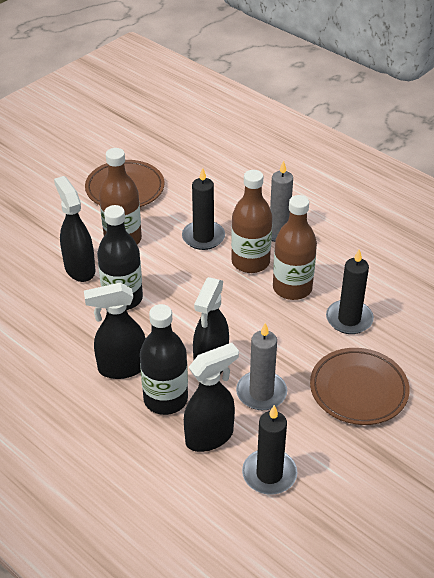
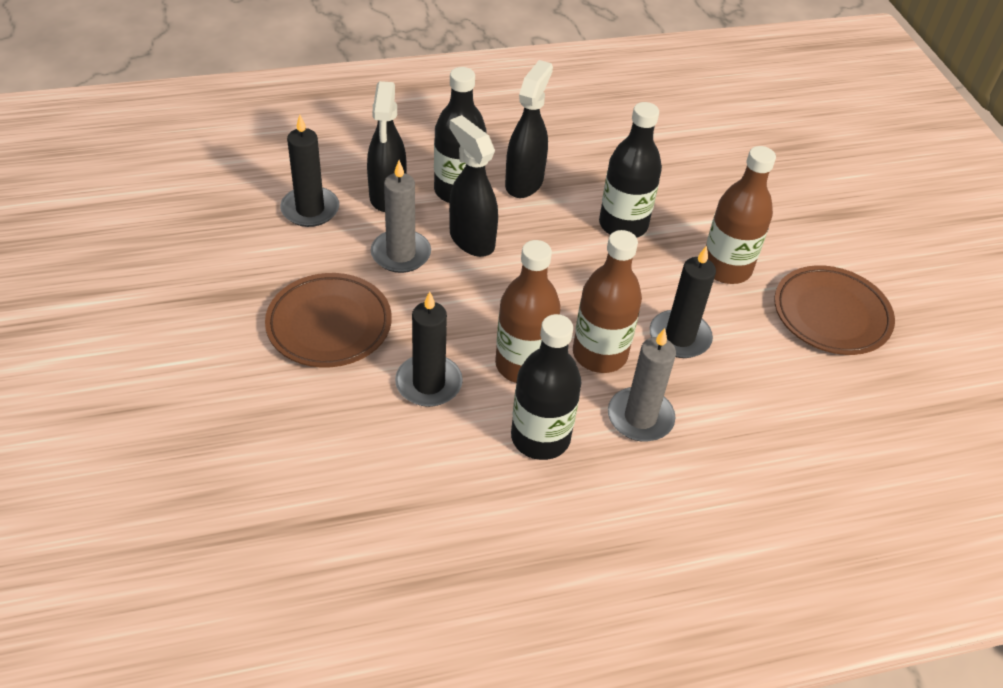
camera: 120 degrees right, 5 degrees up
black spray bottle [54,176,95,282] -> none
none -> black bottle [511,314,581,460]

